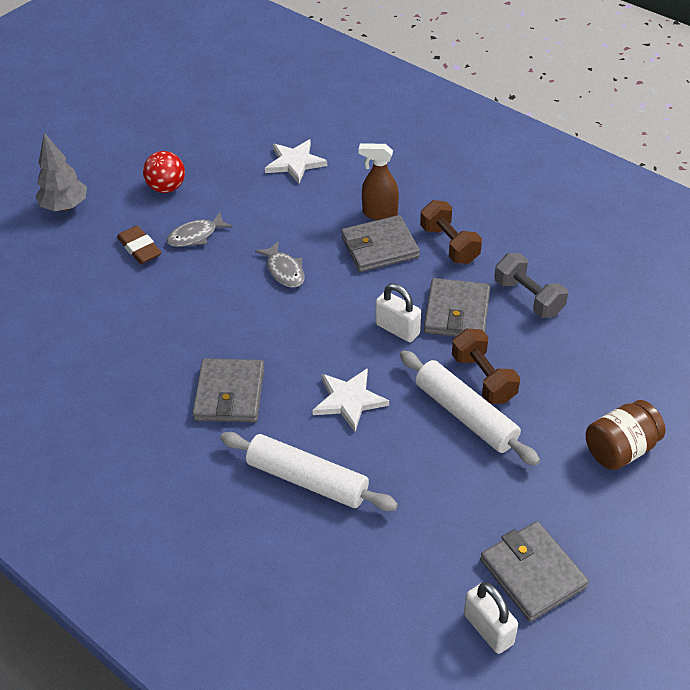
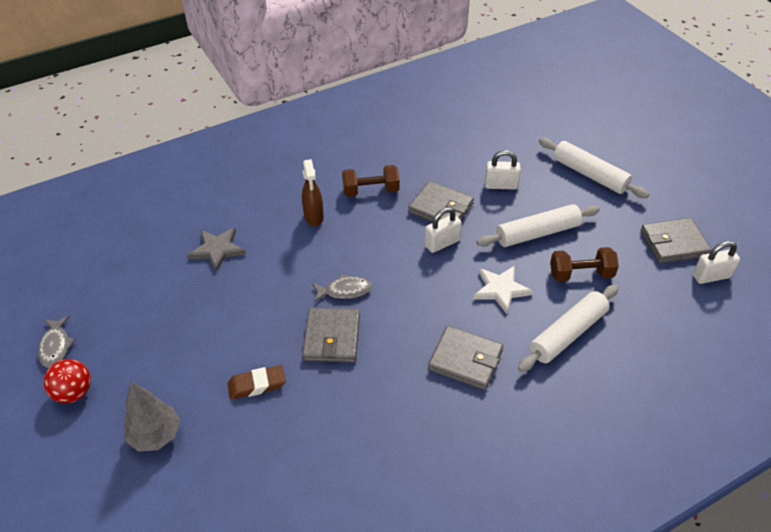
camera: 70 degrees left, 0 degrees up
red ball [143,151,185,193] -> red ball moved to [43,359,91,403]
grey fish [167,212,233,247] -> grey fish moved to [38,316,76,367]
white star [265,140,327,184] -> grey star [187,227,246,272]
grey wallet [341,215,420,272] -> grey wallet moved to [302,308,360,362]
brown spray bottle [358,143,399,220] -> brown spray bottle turned 45 degrees counterclockwise [302,159,324,226]
brown dumbbell [452,328,520,404] -> brown dumbbell moved to [550,247,619,282]
grey dumbbell [494,253,568,318] -> none
brown jar [586,400,665,470] -> white rolling pin [539,138,649,198]
none -> white padlock [485,150,521,190]

